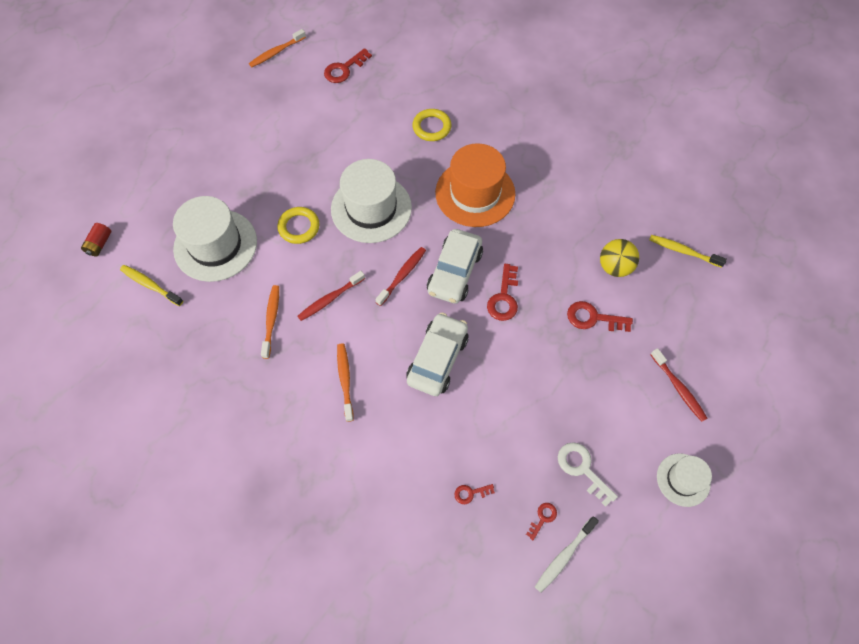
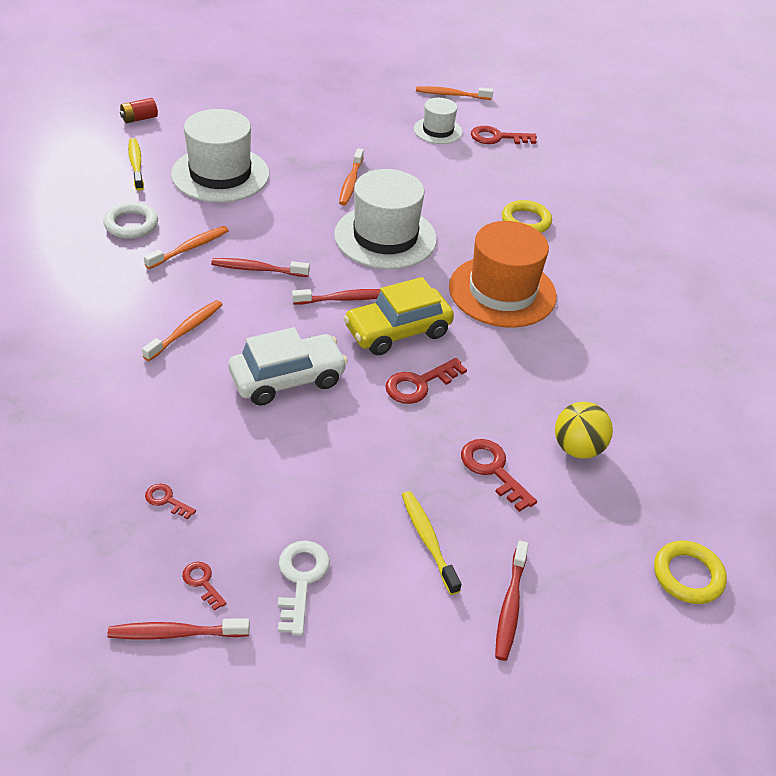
camera: 40 degrees right, 20 degrees down
yellow ring [277,207,320,244] -> yellow ring moved to [654,541,727,604]
white car [427,229,483,304] -> yellow car [343,277,454,356]
red key [526,503,557,540] -> red key turned 120 degrees counterclockwise [182,562,227,611]
white toothbrush [535,516,599,593] -> red toothbrush [107,618,250,639]
yellow toothbrush [649,235,727,268] -> yellow toothbrush moved to [402,491,462,595]
white hat [657,453,712,507] -> white hat moved to [414,98,463,144]
none -> white ring [103,202,158,239]
none -> orange toothbrush [339,148,364,206]

